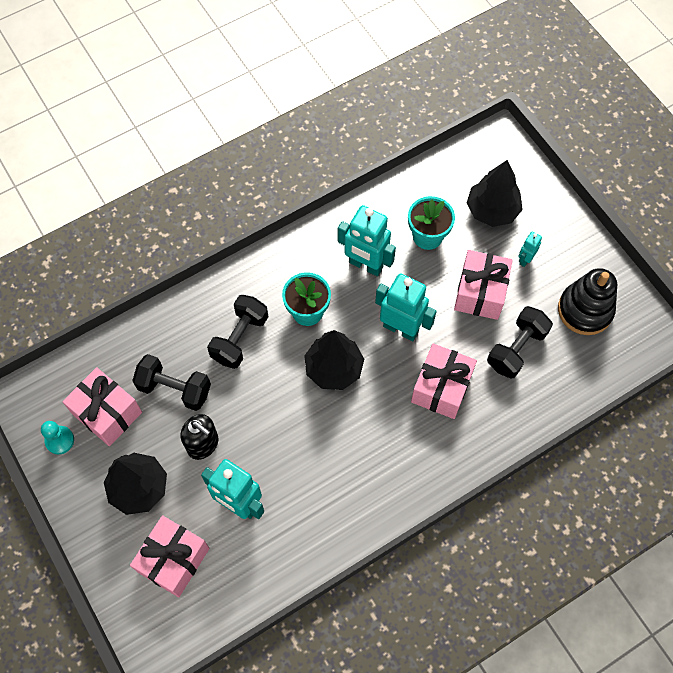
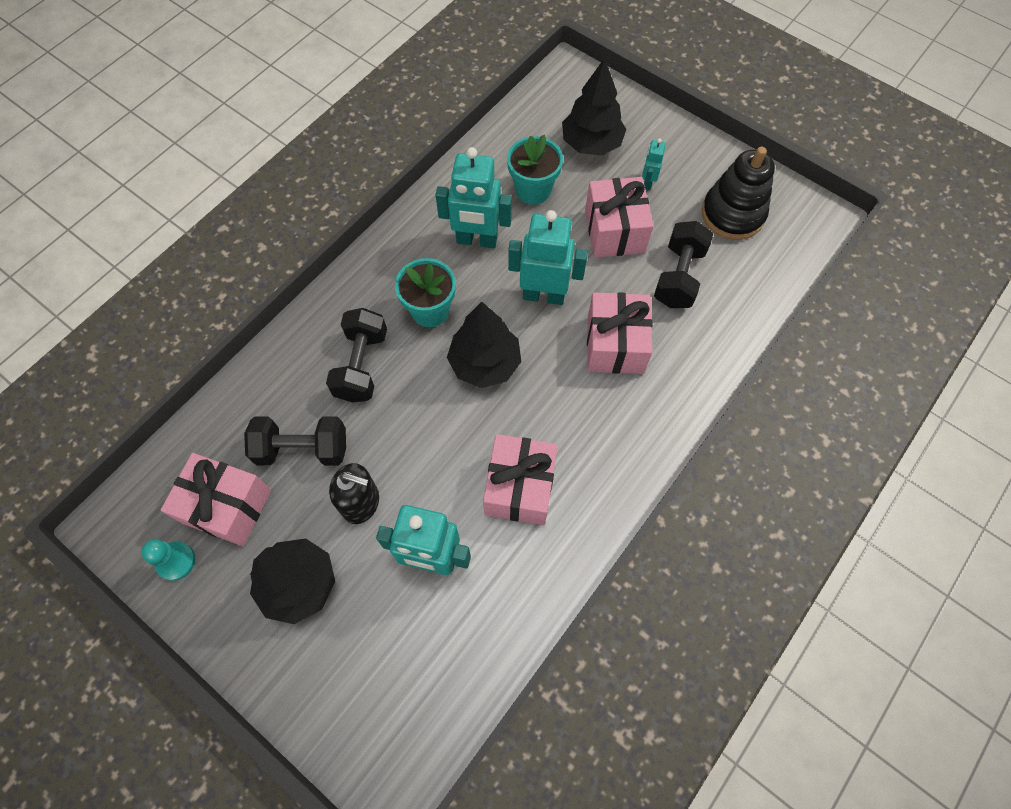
camera: 20 degrees left, 0 degrees up
pink gift [130,515,210,597] -> pink gift moved to [483,434,558,525]

